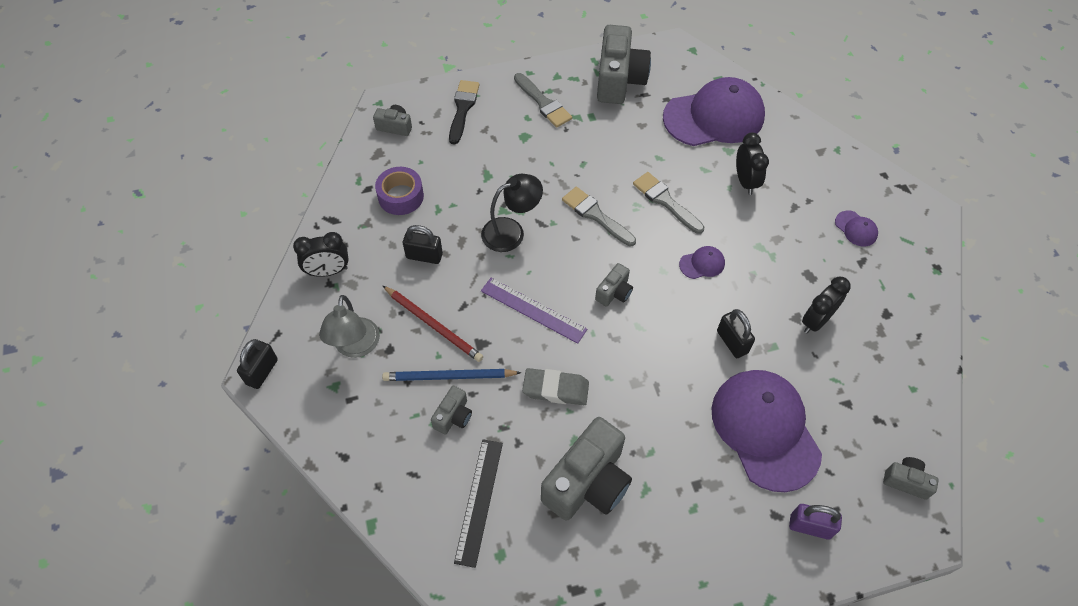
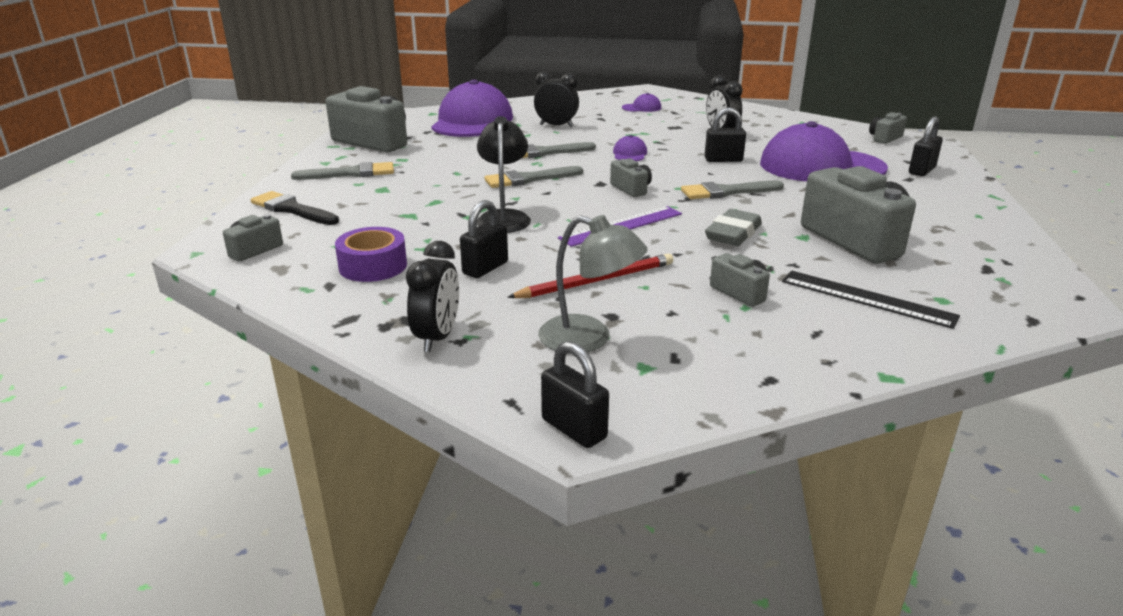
camera: 65 degrees left, 30 degrees down
blue pencil [382,369,521,381] -> none
purple padlock [789,504,842,539] -> black padlock [909,117,943,176]
none -> grey brush [681,181,784,199]

